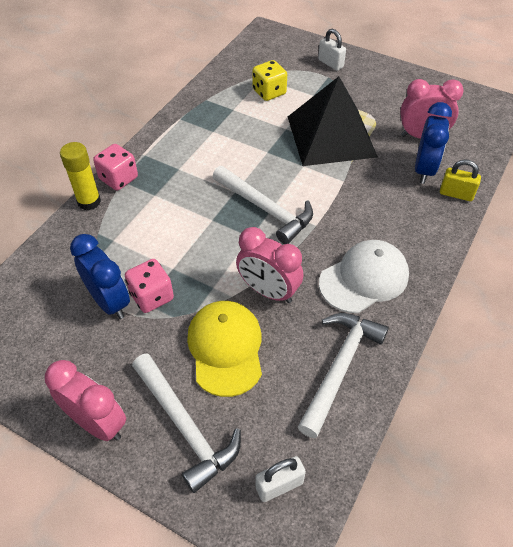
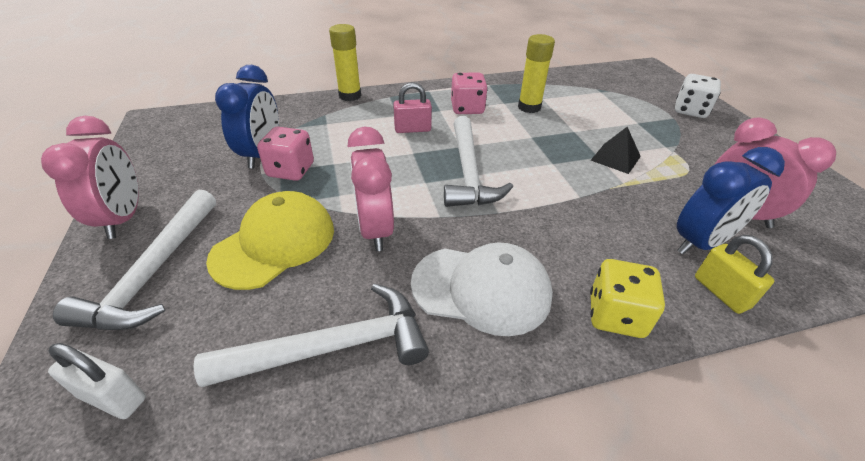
camera: 45 degrees right, 10 degrees down
pink dice [93,144,138,191] -> pink dice moved to [451,73,488,114]
yellow dice [252,60,287,101] -> yellow dice moved to [590,259,665,338]
black pyramid [288,76,378,166] -> black pyramid [591,127,641,174], size x0.40
white padlock [318,29,346,71] -> white dice [675,74,721,118]
none -> pink padlock [393,82,432,133]
none -> yellow glue stick [518,34,555,113]

